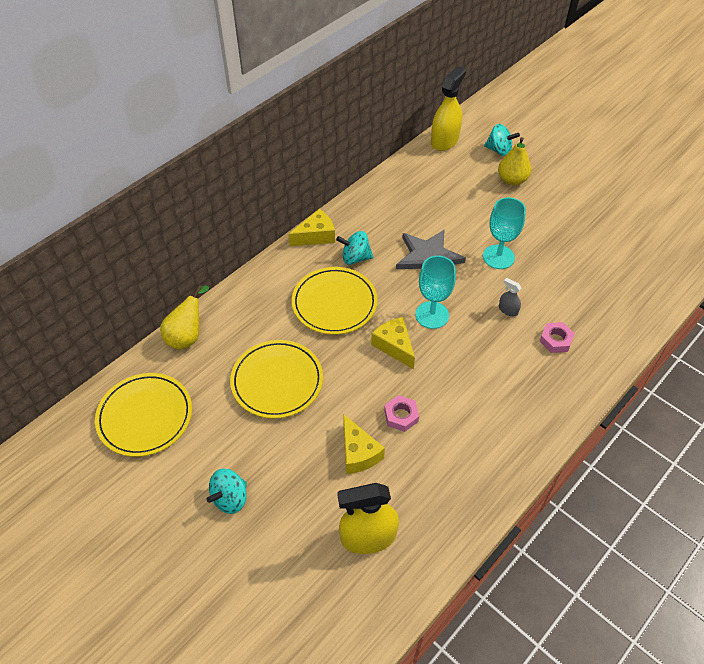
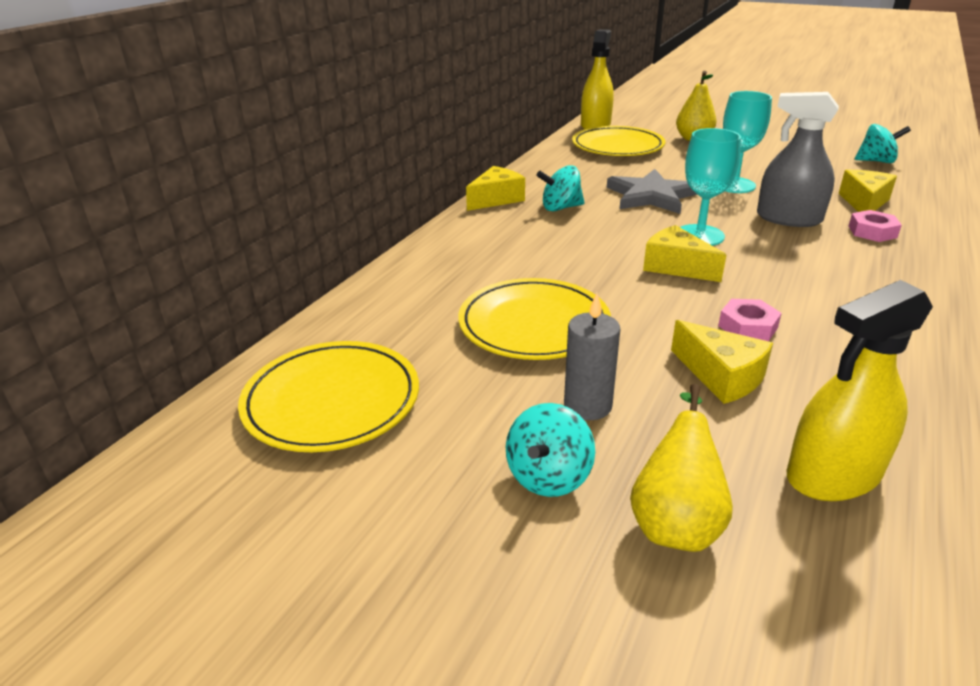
camera: 15 degrees left, 20 degrees down
yellow pear [160,286,209,350] -> yellow pear moved to [630,384,733,552]
yellow plate [292,267,378,335] -> yellow plate moved to [572,126,666,156]
turquoise spinning top [484,124,520,156] -> turquoise spinning top moved to [855,124,911,163]
grey spray bottle [499,278,521,316] -> grey spray bottle [757,92,839,227], size x2.16
none -> grey candle [564,293,620,420]
none -> yellow cheese [838,170,897,212]

